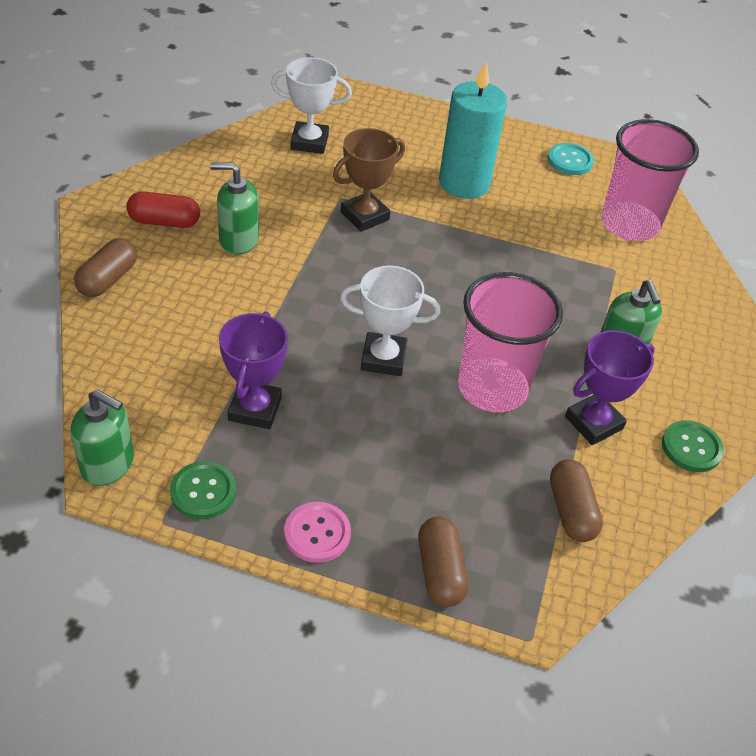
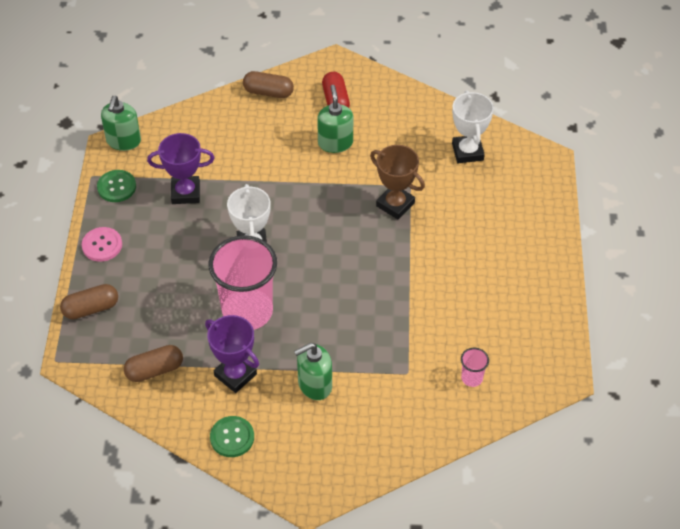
camera: 80 degrees right, 5 degrees up
turquoise candle [439,62,507,199] -> none
turquoise button [548,143,594,175] -> none
pink cup [601,119,699,241] -> pink cup [461,348,489,387], size x0.41

